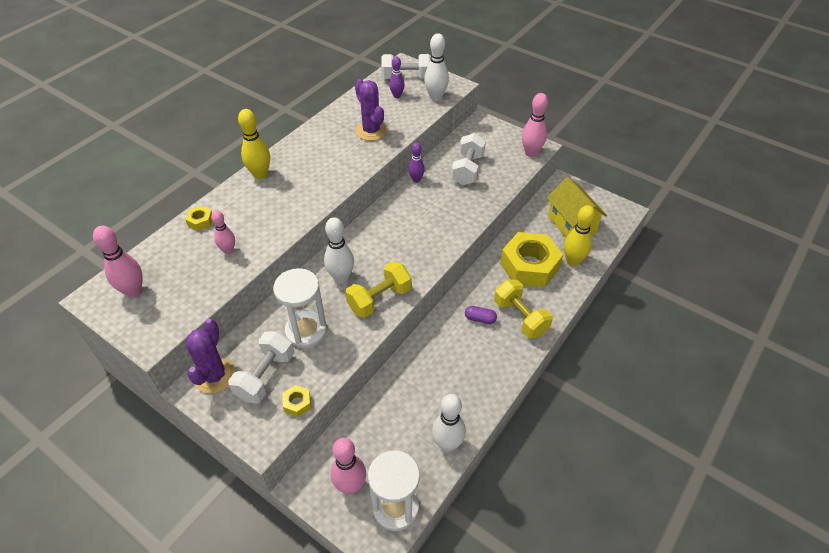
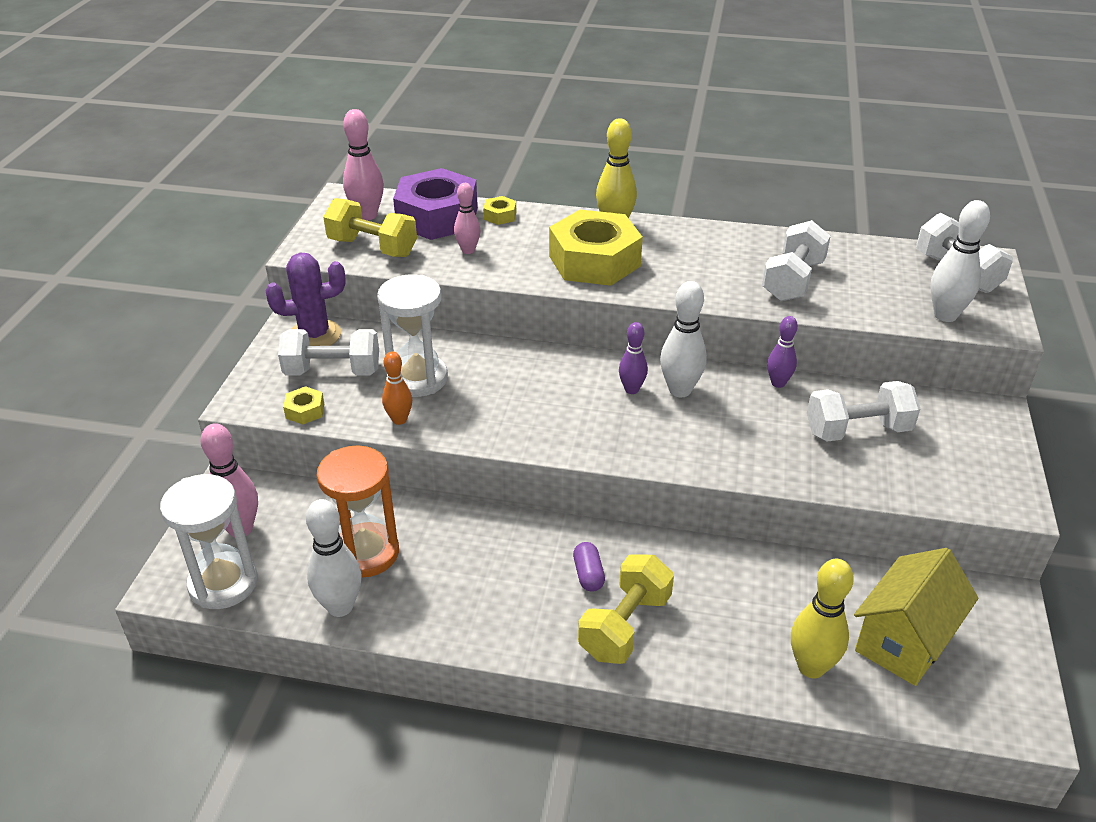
camera: 65 degrees right, 10 degrees down
white bowling pin [324,217,354,283] -> white bowling pin moved to [660,281,707,397]
yellow dumbbell [345,261,412,318] -> yellow dumbbell moved to [323,198,417,257]
purple cactus [355,79,387,141] -> white dumbbell [762,220,831,301]
purple bowling pin [389,57,405,98] -> purple bowling pin moved to [619,322,648,394]
yellow nut [500,232,563,287] -> yellow nut moved to [549,210,643,286]
pink bowling pin [522,93,548,157] -> none
none -> orange hourglass [317,446,399,577]
none -> orange bowling pin [382,351,412,425]
none -> purple nut [393,168,478,240]

